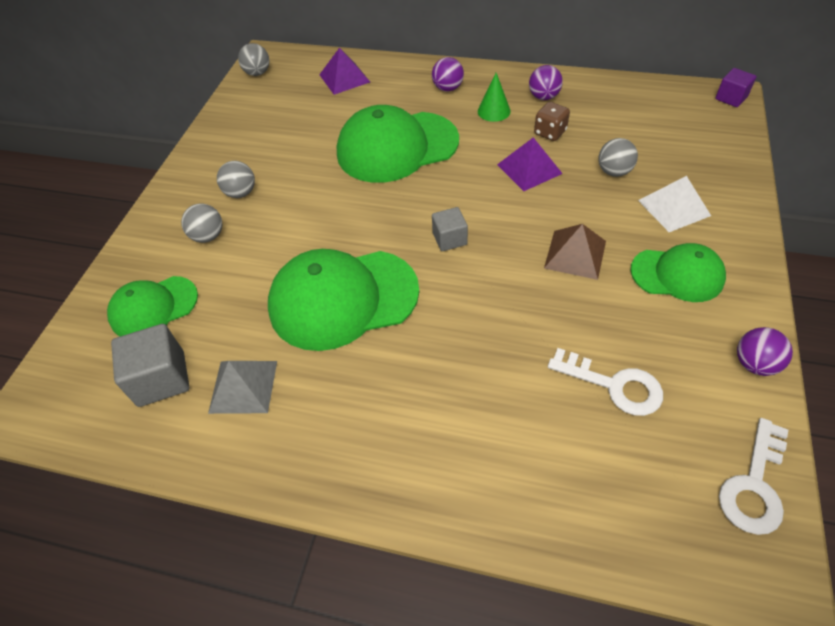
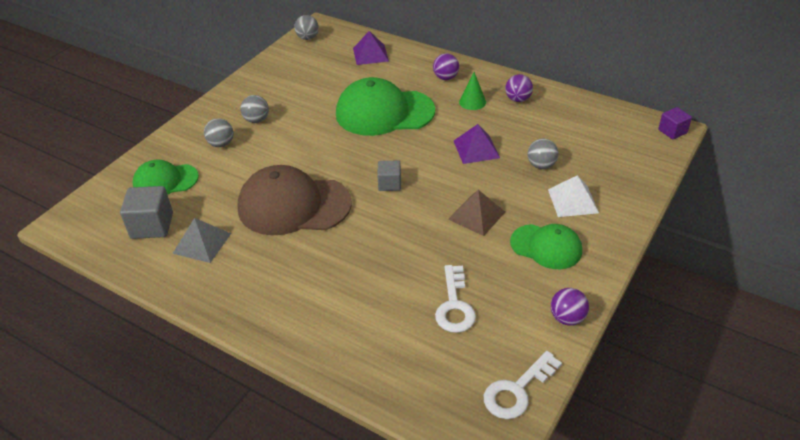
camera: 15 degrees right, 10 degrees down
green cap [268,249,419,351] -> brown cap [237,165,352,235]
brown dice [534,102,570,141] -> none
white key [548,348,663,416] -> white key turned 45 degrees clockwise [435,265,476,333]

